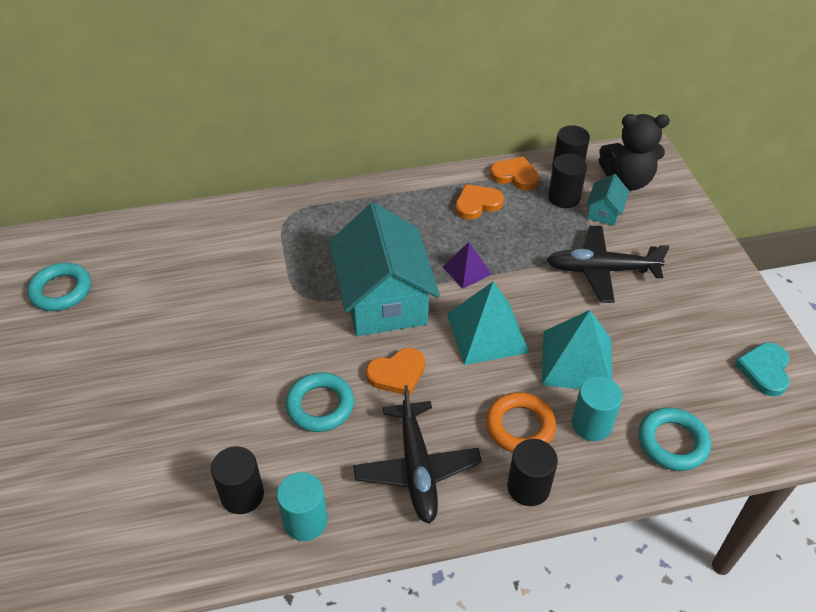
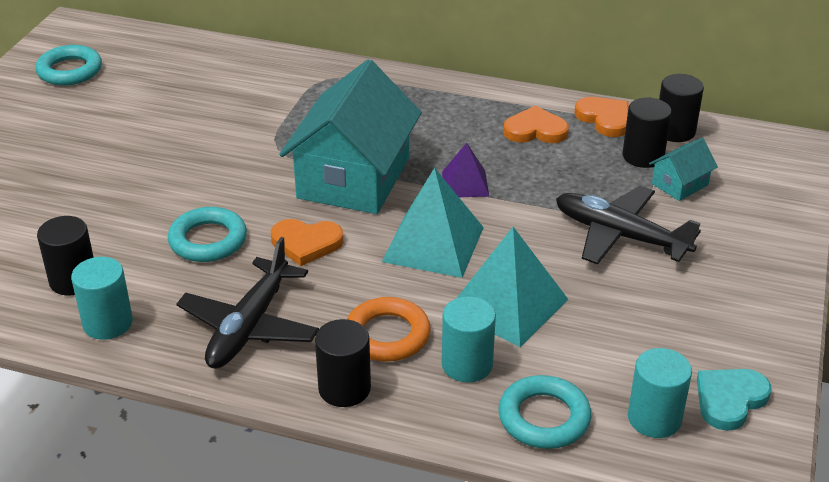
camera: 30 degrees right, 10 degrees down
black teddy bear [598,114,670,190] -> none
none -> turquoise cylinder [628,348,692,438]

